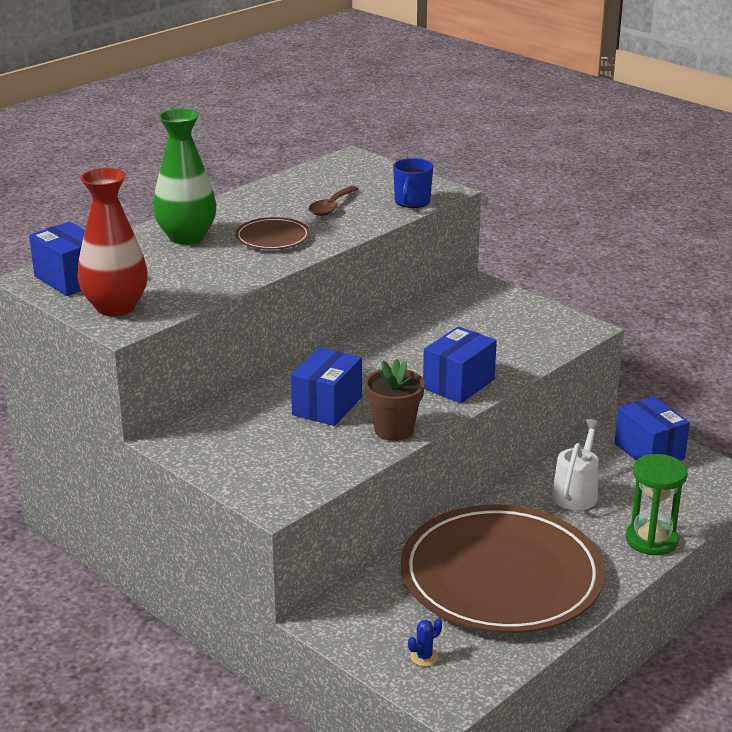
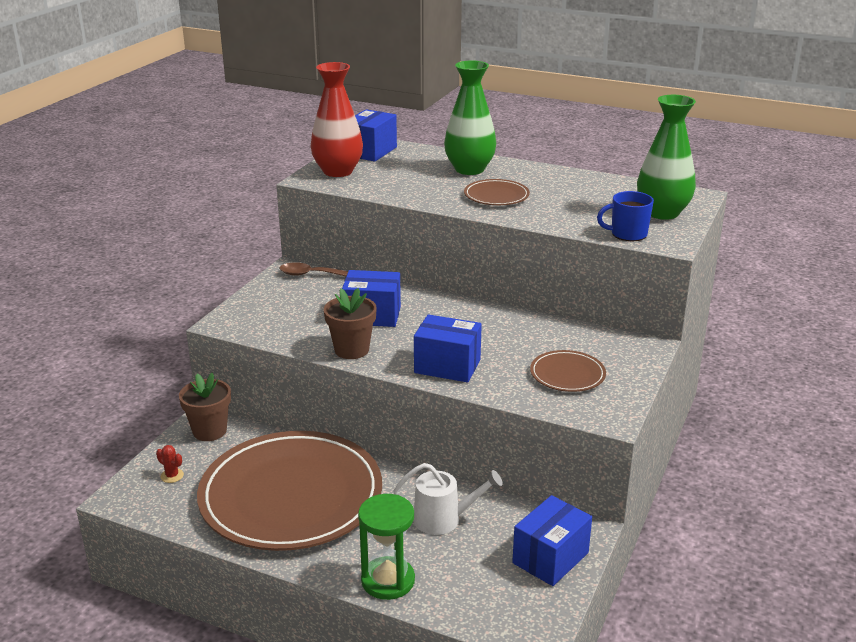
camera: 70 degrees right, 0 degrees up
brown spoon [308,186,359,216] -> brown spoon moved to [279,262,348,277]
blue cactus [408,619,442,666] -> red cactus [156,445,184,483]
none -> brown flower pot [179,373,231,441]
none -> brown plate [530,350,606,392]
none -> green vase [637,95,696,220]

